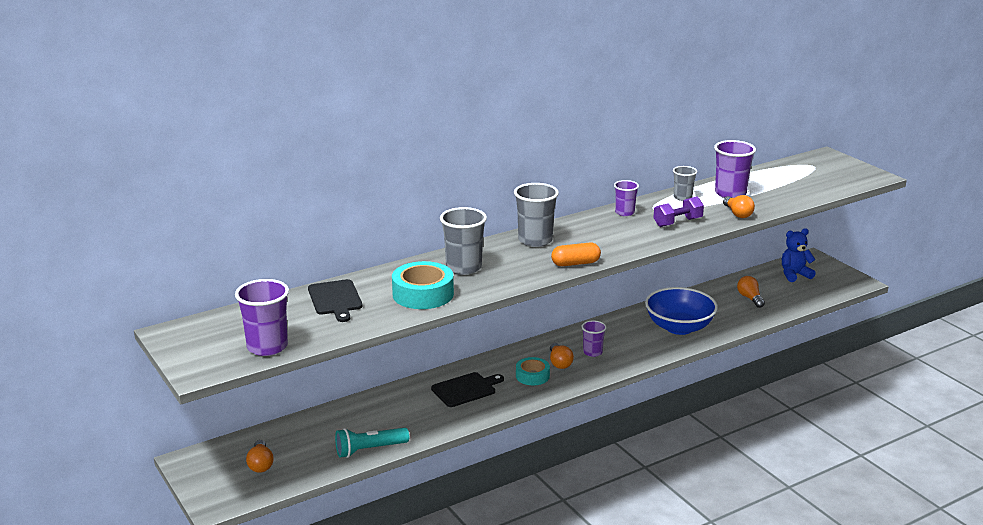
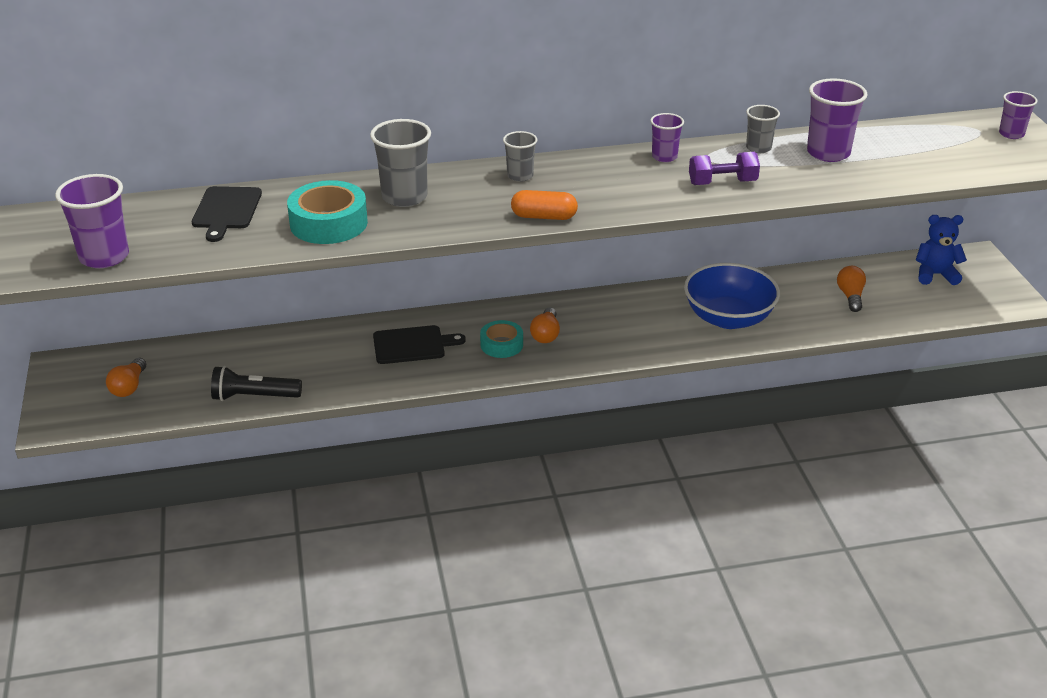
camera: 20 degrees right, 10 degrees up
turquoise flashlight [335,428,409,458] -> black flashlight [211,366,302,401]
grey cup [514,183,559,247] -> grey cup [503,131,537,182], size x0.59
purple cup [582,320,607,357] -> purple cup moved to [999,91,1038,139]
orange light bulb [723,195,755,218] -> none

